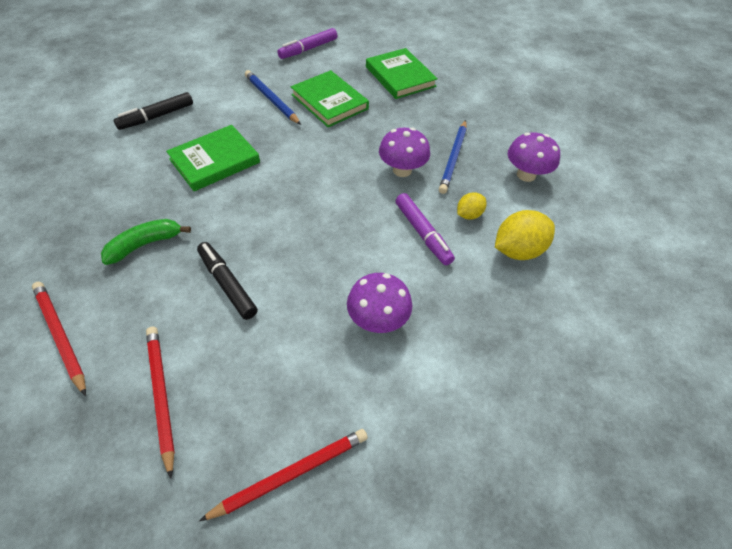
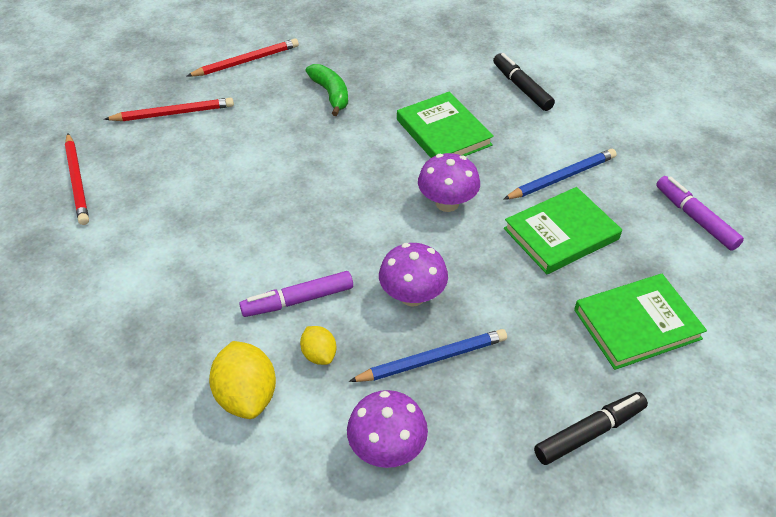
camera: 100 degrees right, 5 degrees down
black marker [197,242,258,320] -> black marker moved to [534,392,648,465]
purple mushroom [347,273,412,333] -> purple mushroom moved to [418,153,480,212]
blue pencil [439,120,467,194] -> blue pencil turned 135 degrees clockwise [349,329,507,382]

